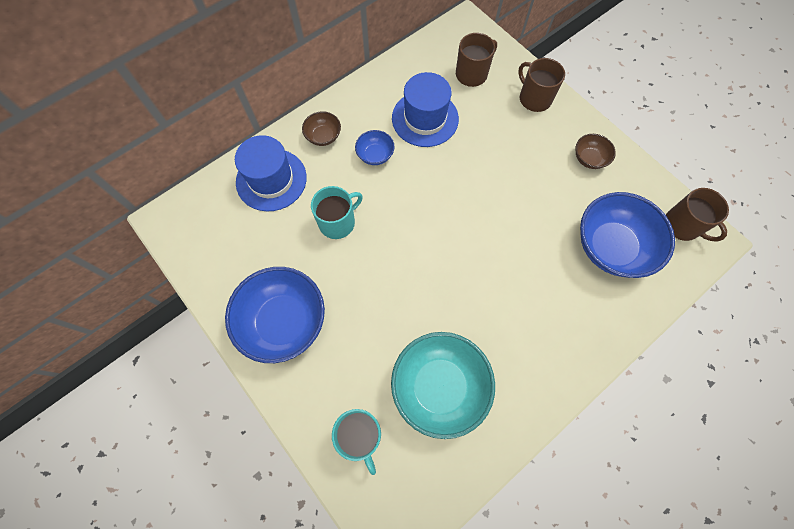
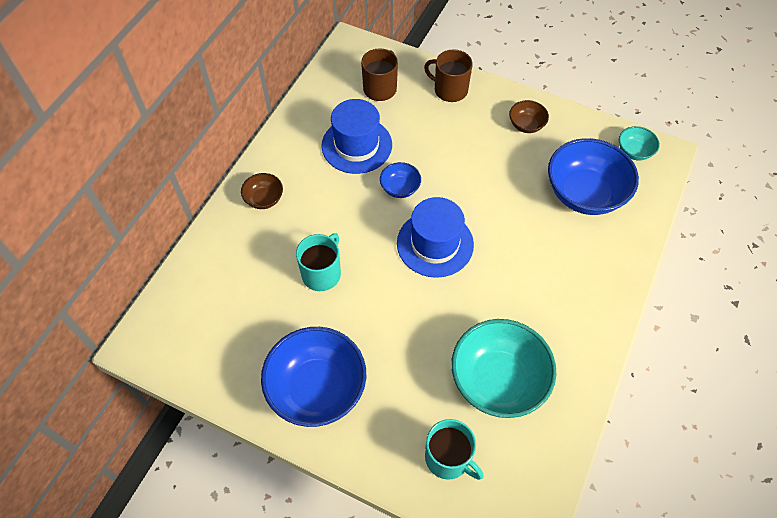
camera: 25 degrees left, 10 degrees down
blue hat [235,135,307,211] -> blue hat moved to [397,197,474,278]
blue bowl [355,130,395,165] -> blue bowl moved to [380,162,421,198]
brown mug [666,188,729,242] -> turquoise bowl [619,126,660,161]

